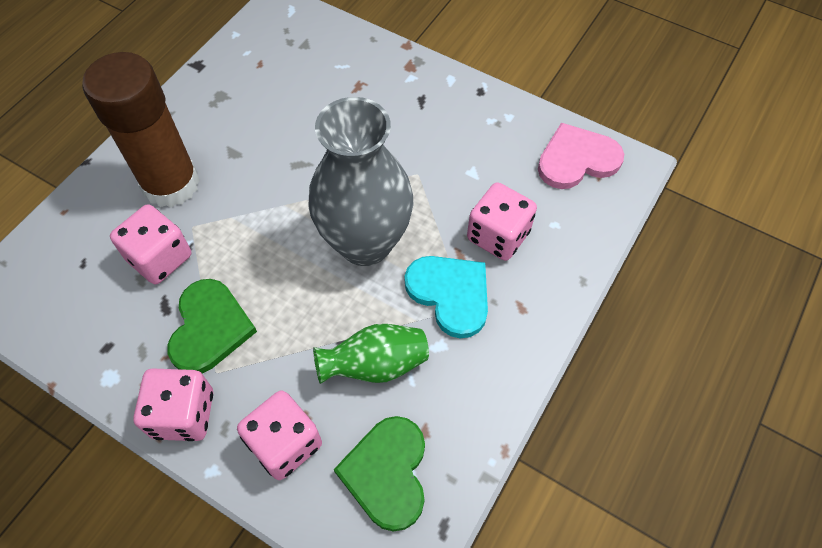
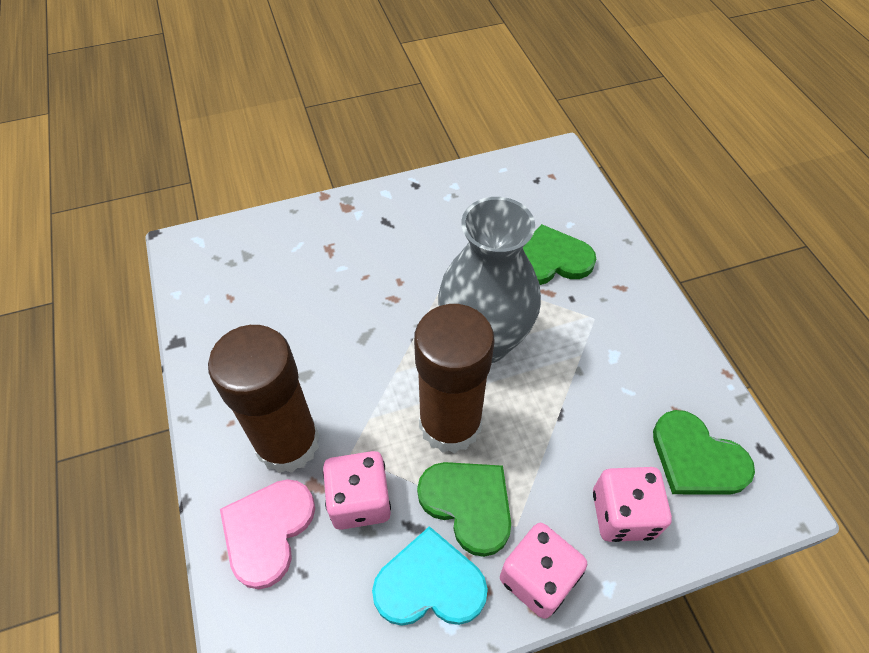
camera: 50 degrees left, 5 degrees down
green vase [313,324,429,384] -> none
turquoise heart [405,256,488,338] -> turquoise heart moved to [372,526,488,626]
pink dice [467,182,537,261] -> green heart [523,224,596,285]
pink heart [538,123,624,189] -> pink heart moved to [220,479,315,589]
none -> brown glue stick [414,304,495,453]

